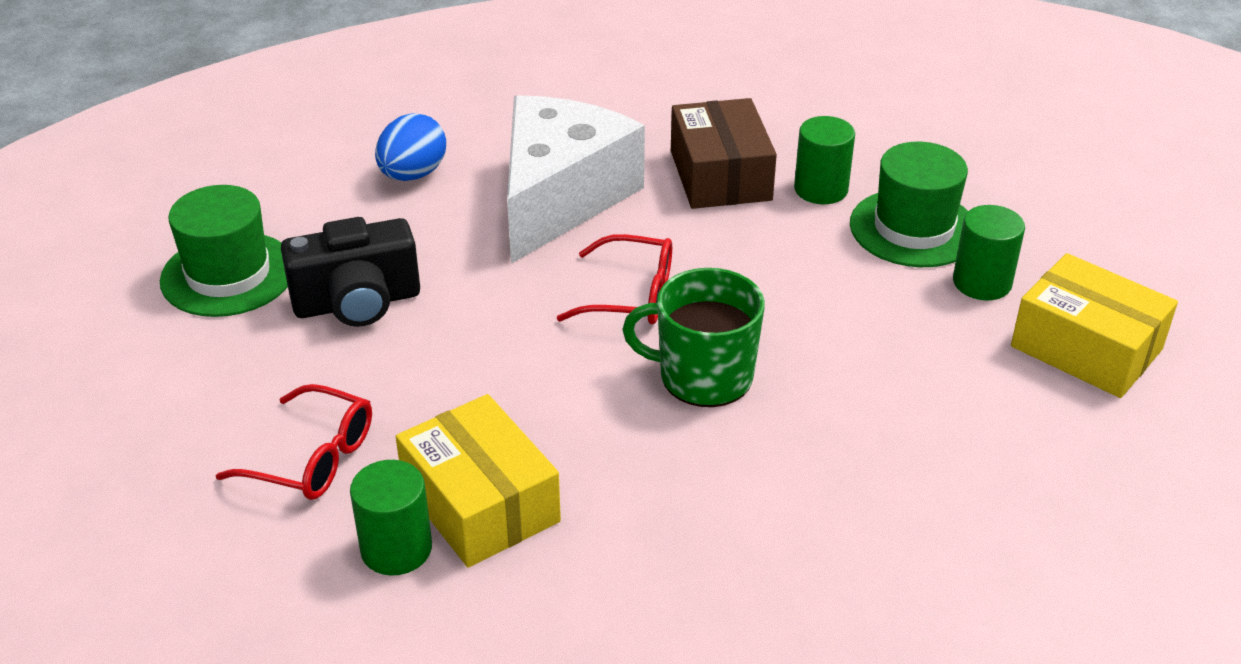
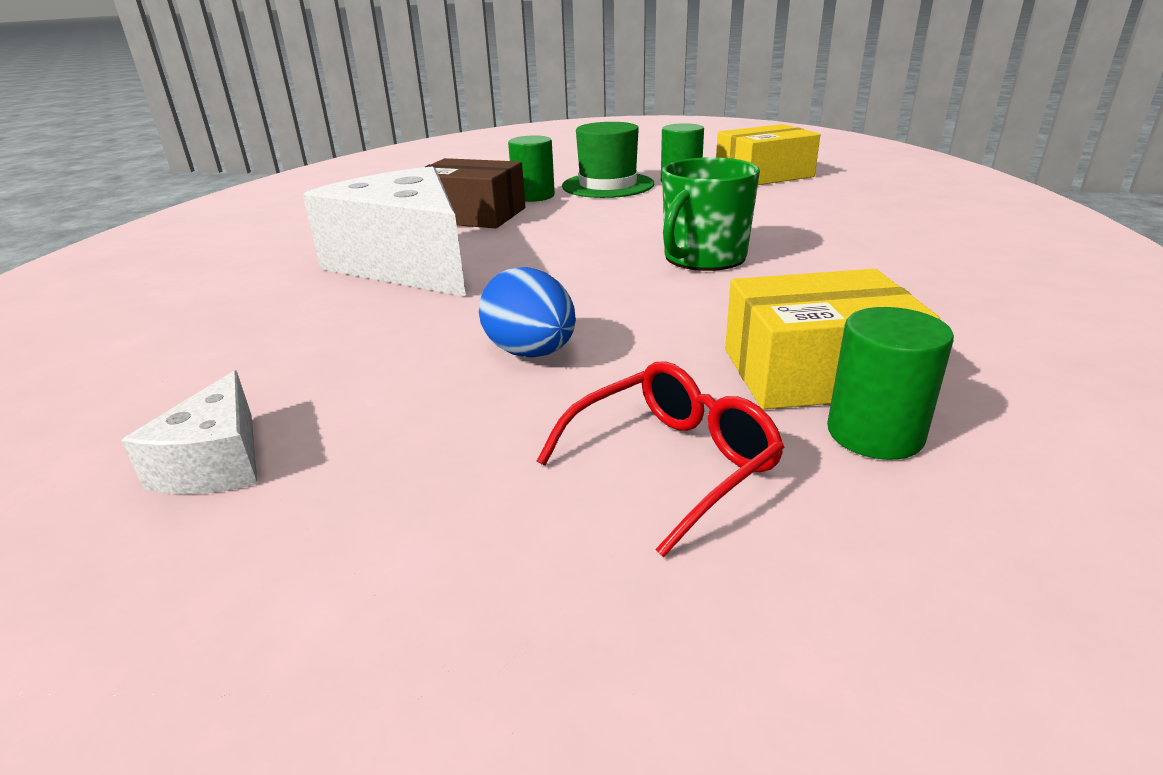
camera: 60 degrees left, 10 degrees down
green hat [160,185,288,317] -> white cheese [121,370,258,494]
black camera [281,217,420,327] -> none
blue egg [375,113,446,181] -> blue egg moved to [479,267,576,358]
red glasses [557,234,672,324] -> none

